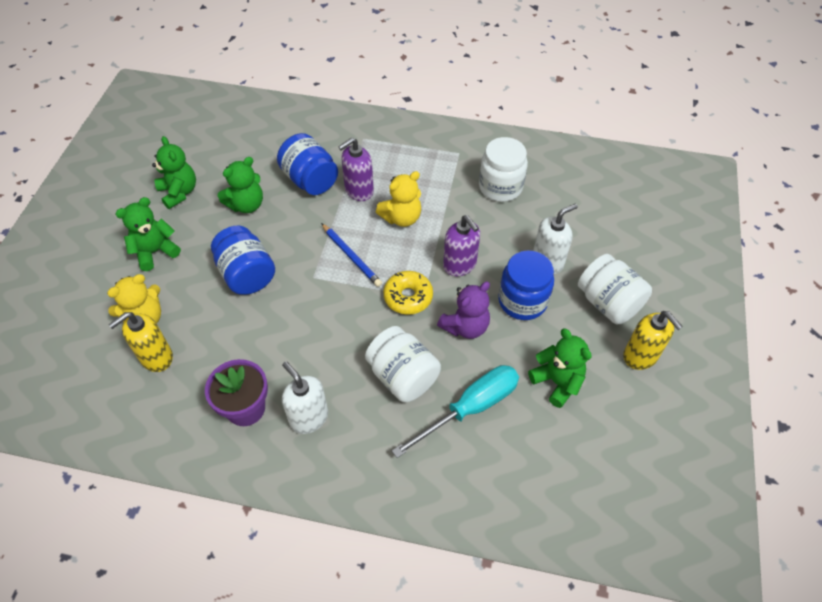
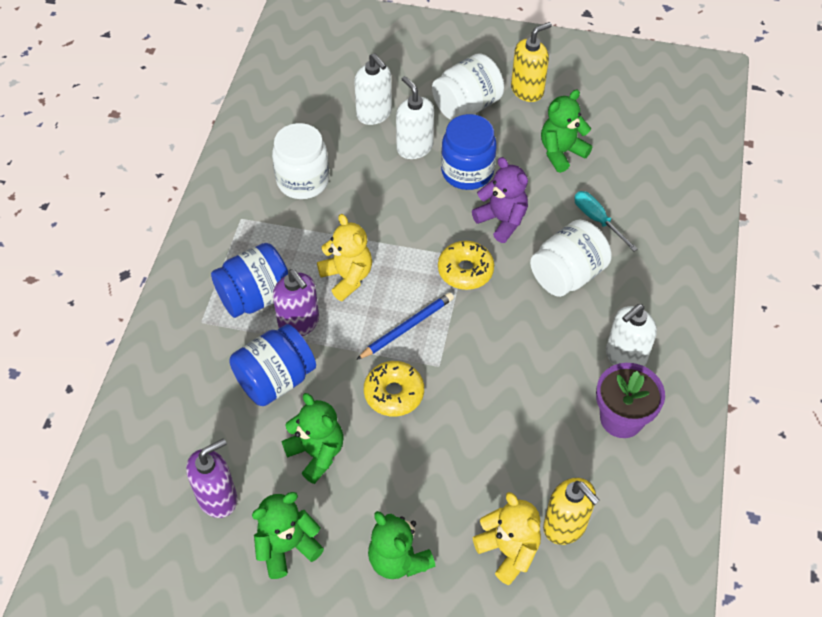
camera: 90 degrees left, 0 degrees up
blue jar [211,226,275,295] -> blue jar moved to [211,243,288,318]
turquoise screwdriver [392,365,519,458] -> turquoise screwdriver [574,191,638,251], size x0.59
purple soap dispenser [443,215,480,276] -> purple soap dispenser moved to [186,438,238,518]
none -> white soap dispenser [354,53,392,125]
none -> yellow donut [364,361,424,417]

